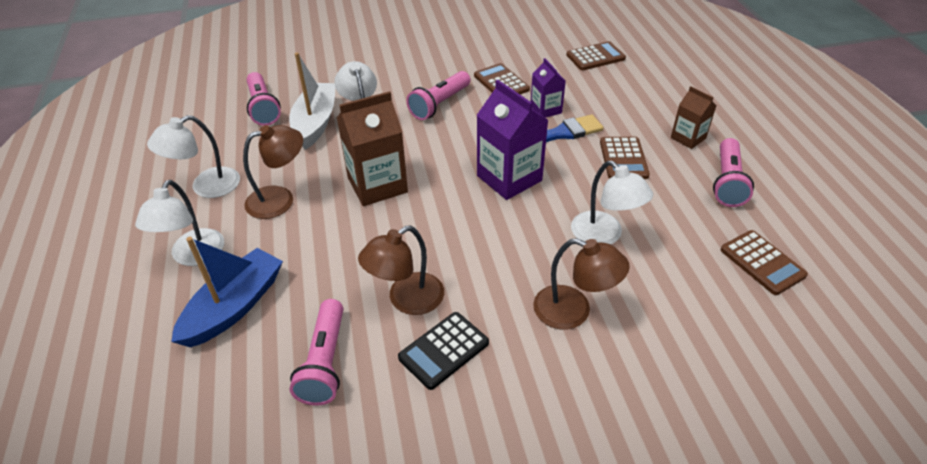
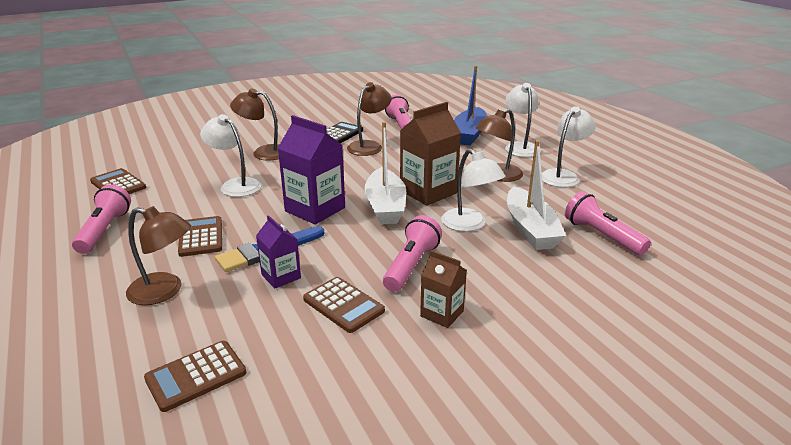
camera: 165 degrees right, 15 degrees down
brown carton [671,86,716,149] -> brown carton moved to [420,250,467,328]
none -> brown lamp [126,206,191,305]
none -> white boat [365,122,406,224]

